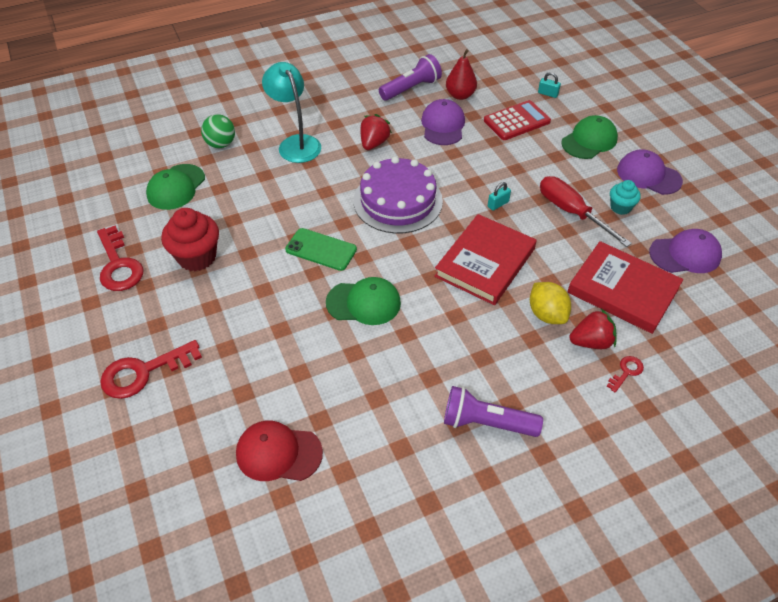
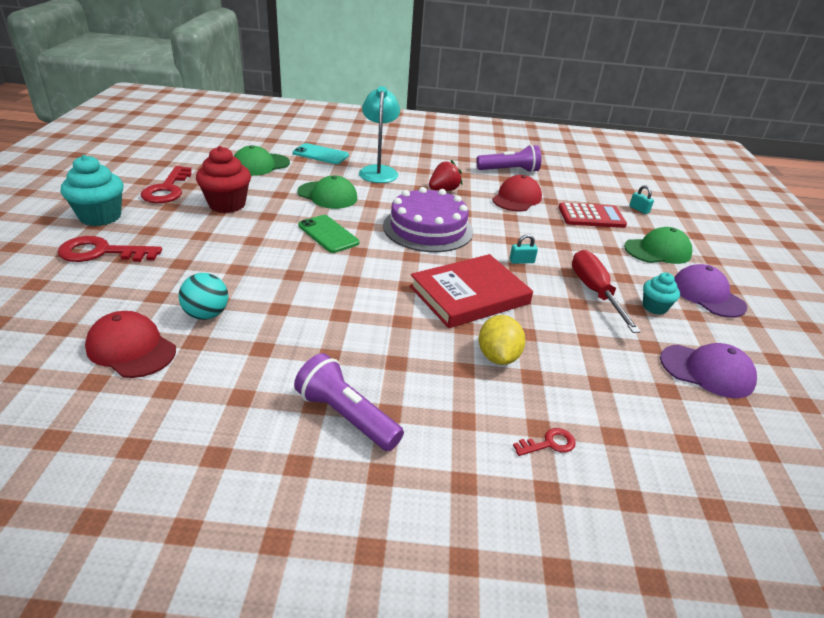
camera: 25 degrees right, 15 degrees down
green ball [201,114,235,148] -> turquoise phone [293,143,349,164]
green cap [326,277,401,325] -> green cap moved to [298,176,358,209]
purple cap [421,99,465,145] -> red cap [492,175,542,211]
red pear [446,49,477,100] -> none
red book [567,241,683,334] -> none
red strawberry [569,309,616,349] -> none
none -> turquoise cupcake [61,155,123,226]
none -> turquoise ball [179,273,228,320]

